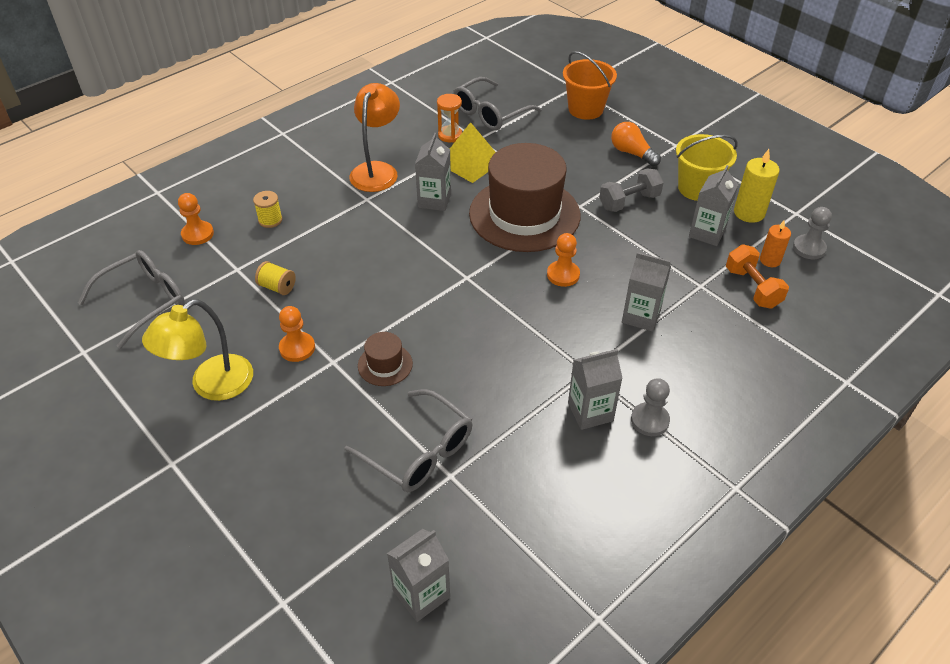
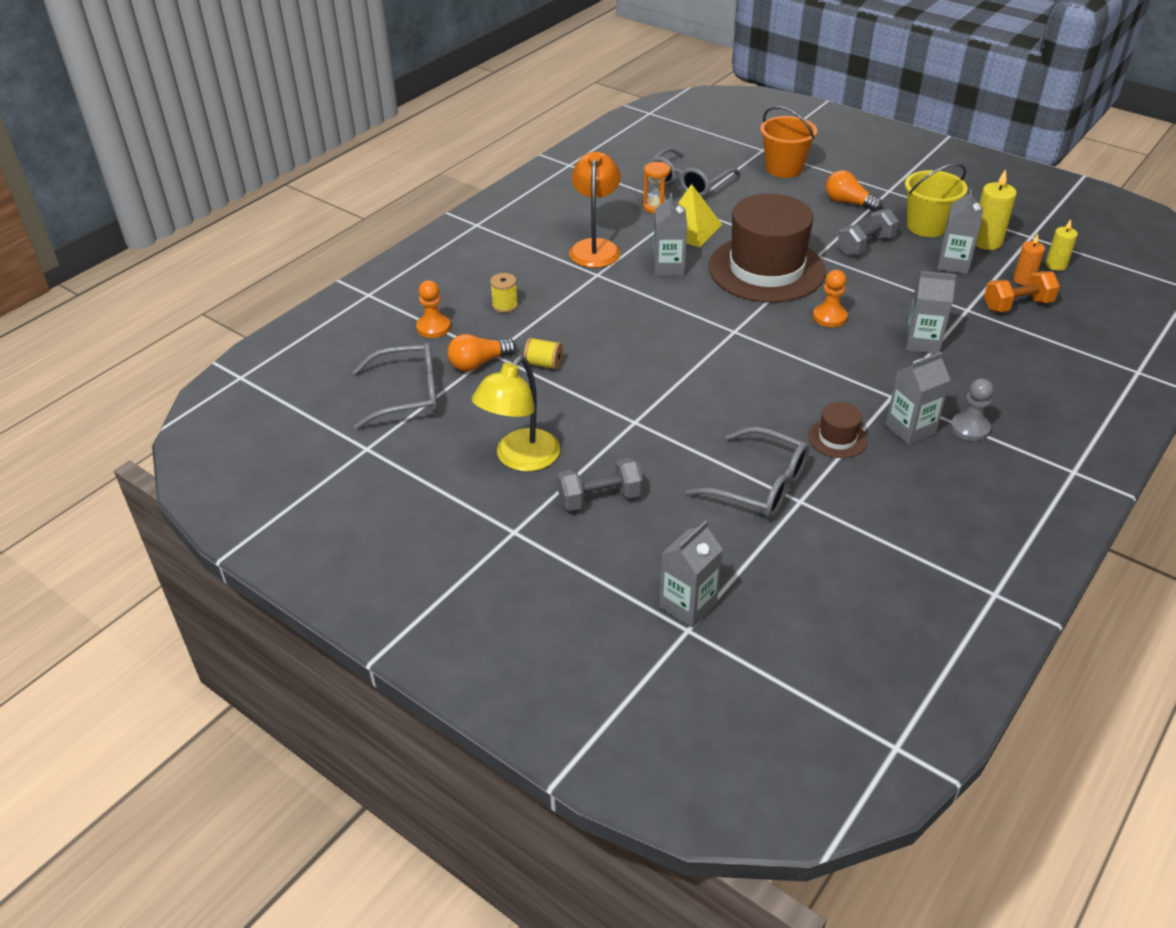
camera: 10 degrees left, 5 degrees down
grey glasses [78,250,185,349] -> grey glasses turned 45 degrees clockwise [353,342,438,429]
orange pawn [279,306,315,362] -> none
brown hat [358,332,413,386] -> brown hat moved to [808,402,868,458]
grey carton [387,529,450,622] -> grey carton moved to [659,521,723,628]
orange dumbbell [726,245,789,309] -> orange dumbbell turned 75 degrees counterclockwise [984,271,1060,312]
grey pawn [793,207,832,259] -> yellow candle [1046,219,1078,271]
none -> orange light bulb [447,334,516,371]
none -> grey dumbbell [557,458,643,511]

